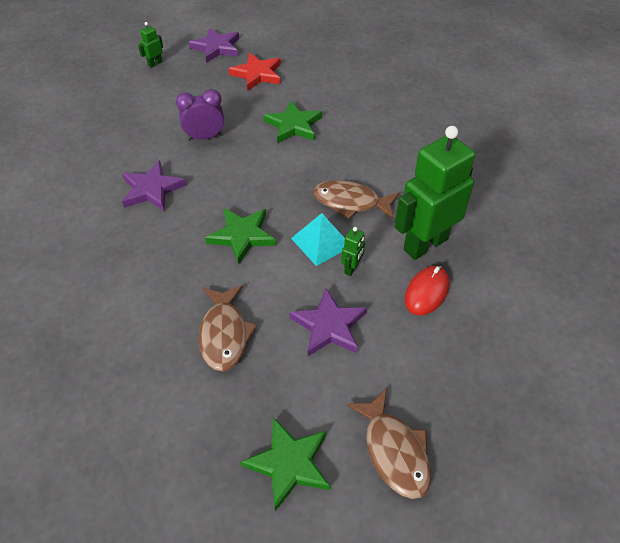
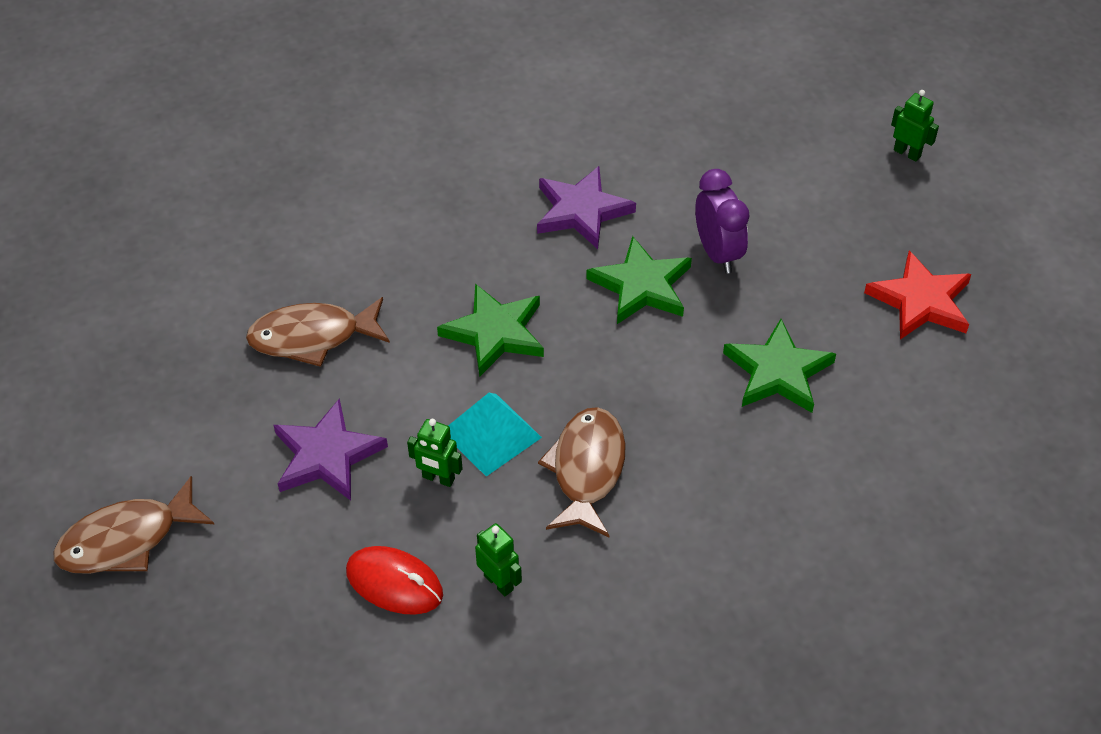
camera: 85 degrees right, 0 degrees up
purple star [188,28,239,63] -> none
green star [241,418,330,511] -> green star moved to [586,236,692,324]
green robot [394,126,475,260] -> green robot [475,523,522,596], size x0.40

